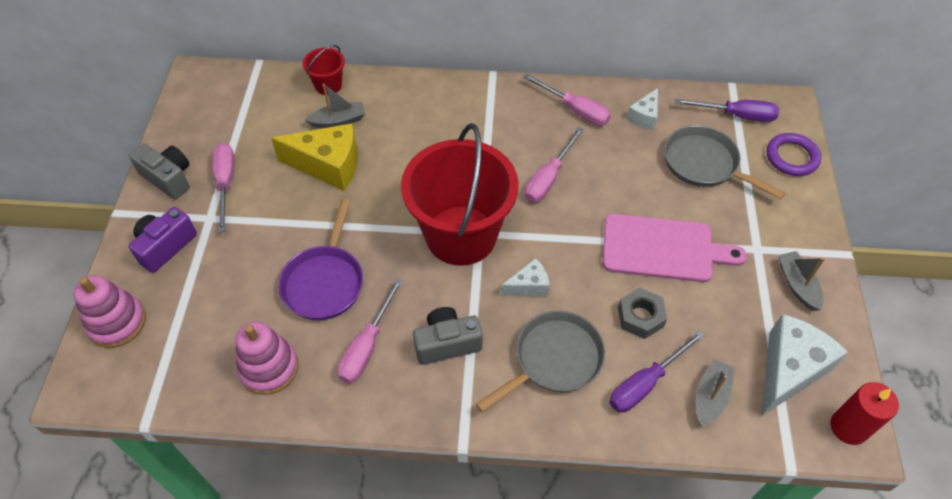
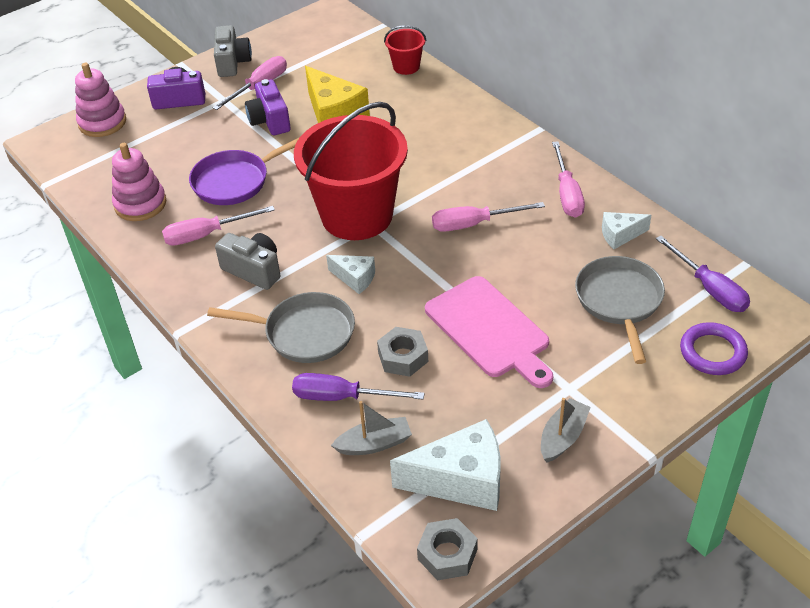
camera: 50 degrees right, 10 degrees down
grey boat [305,84,365,128] -> none
red candle [830,382,899,445] -> grey nut [417,518,478,580]
none -> purple camera [245,79,291,135]

